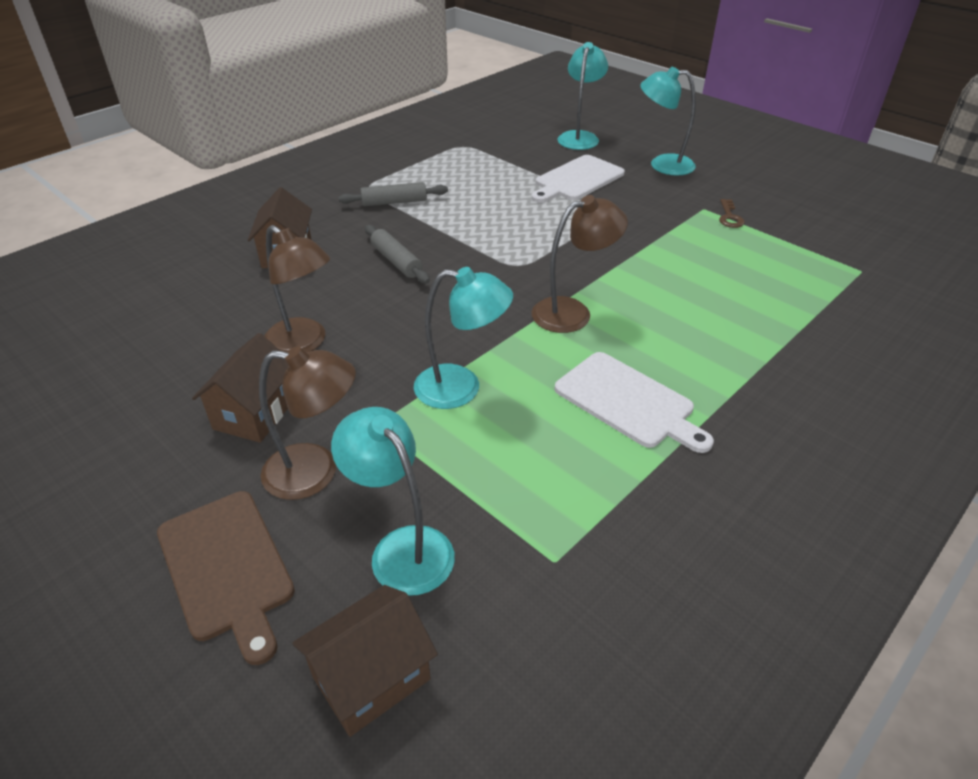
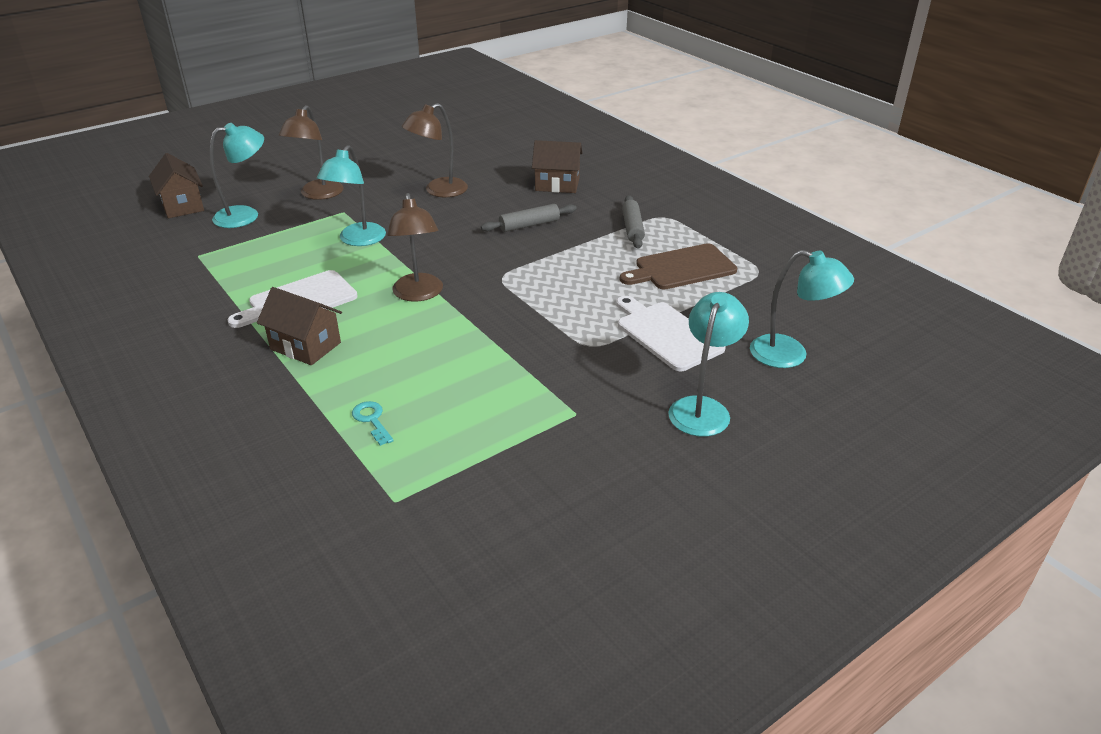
camera: 100 degrees right, 5 degrees down
brown cutting board [157,491,295,665] -> brown cutting board moved to [620,243,737,289]
brown house [192,333,289,443] -> brown house moved to [257,287,342,365]
brown key [719,199,745,228] -> none
none -> turquoise key [352,401,394,446]

